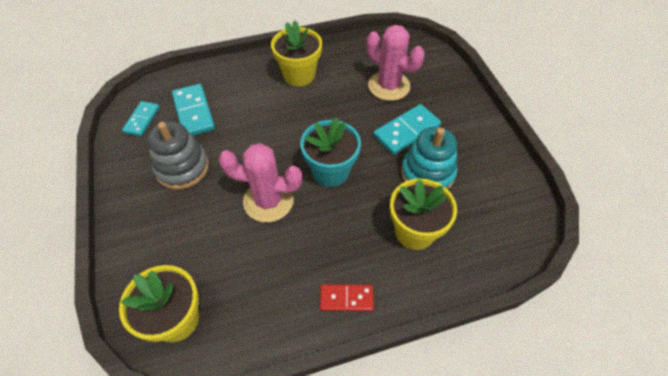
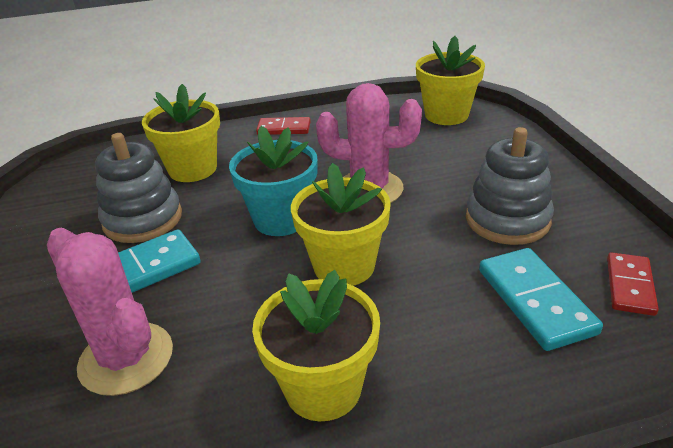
camera: 175 degrees left, 20 degrees down
turquoise domino [122,101,160,136] -> red domino [607,252,659,316]
turquoise stacking toy [401,127,457,189] -> grey stacking toy [95,133,182,243]
none -> yellow flower pot [291,163,391,286]

